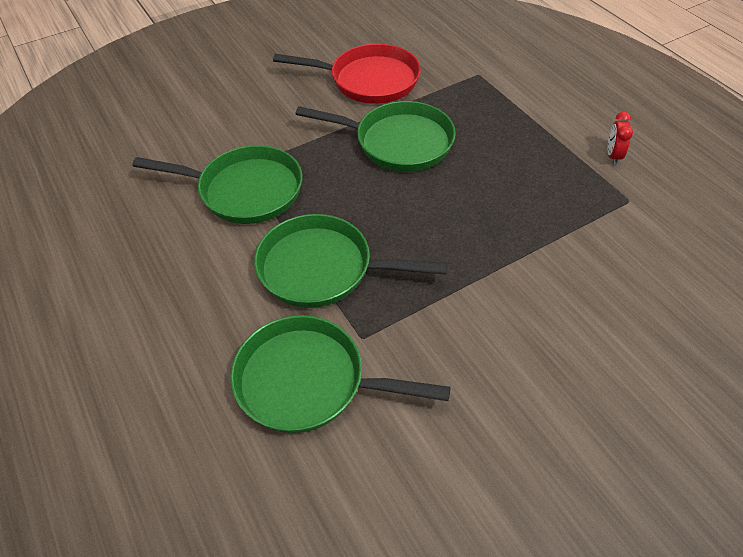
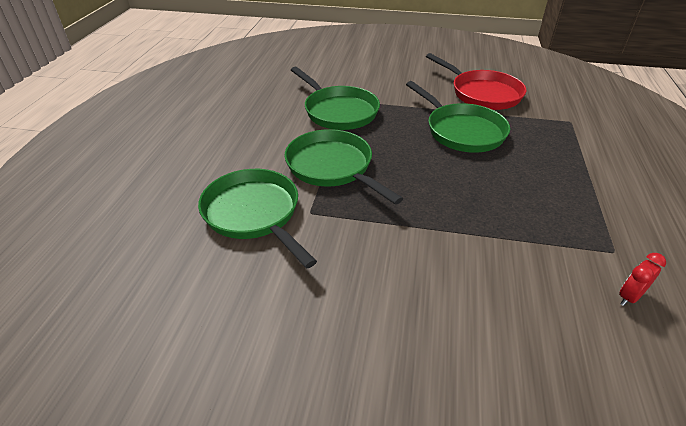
camera: 40 degrees right, 10 degrees down
red clock [608,112,633,165] -> red clock moved to [619,253,666,306]

